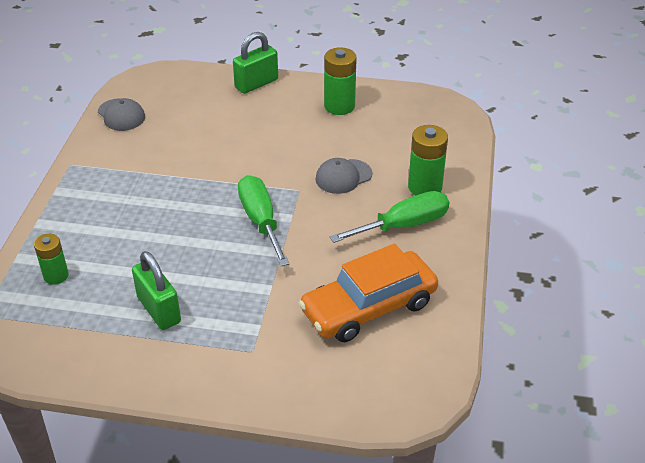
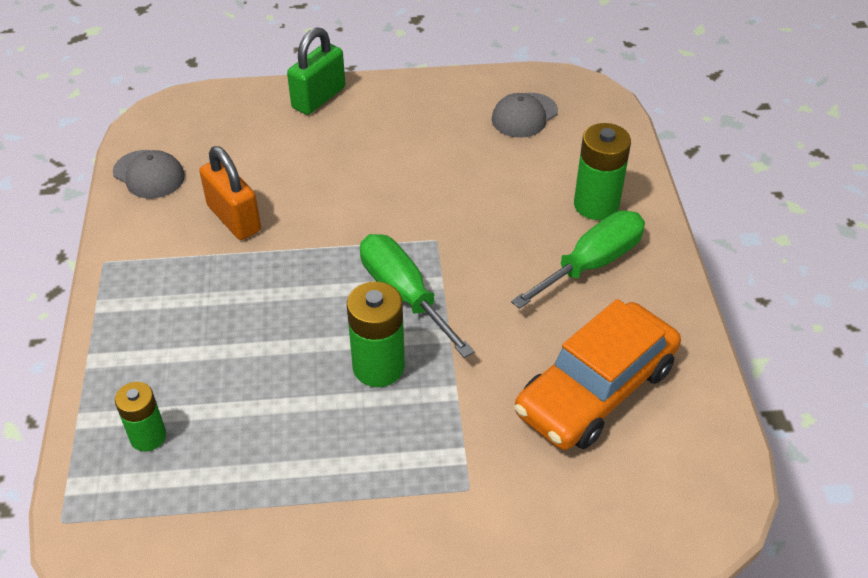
camera: 15 degrees left, 5 degrees up
green padlock [132,251,181,330] -> none
grey cap [315,158,372,194] -> grey cap moved to [492,93,558,138]
green battery [324,47,357,115] -> green battery moved to [347,281,405,387]
none -> orange padlock [199,146,261,240]

